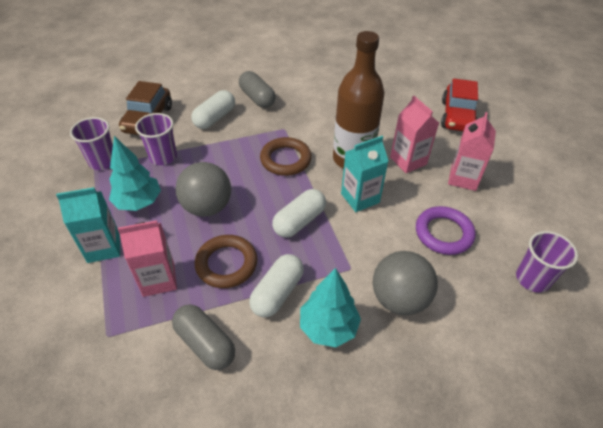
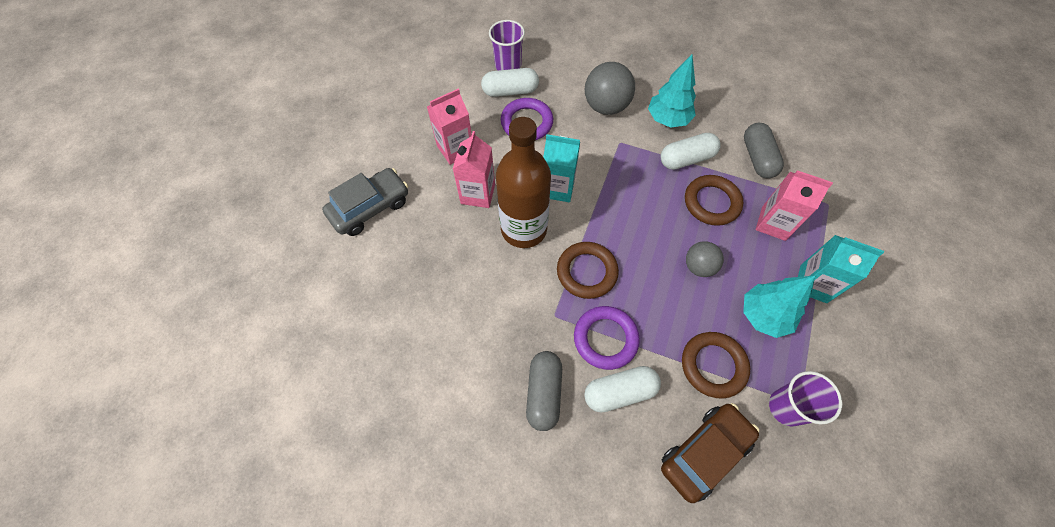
camera: 140 degrees left, 15 degrees up
purple cup [135,113,177,165] -> brown ring [682,332,750,398]
grey ball [175,162,231,217] -> grey ball [686,241,724,277], size x0.61
white capsule [272,189,326,238] -> white capsule moved to [481,68,539,97]
red car [441,79,478,131] -> grey car [322,168,408,236]
none -> purple ring [574,306,640,370]

